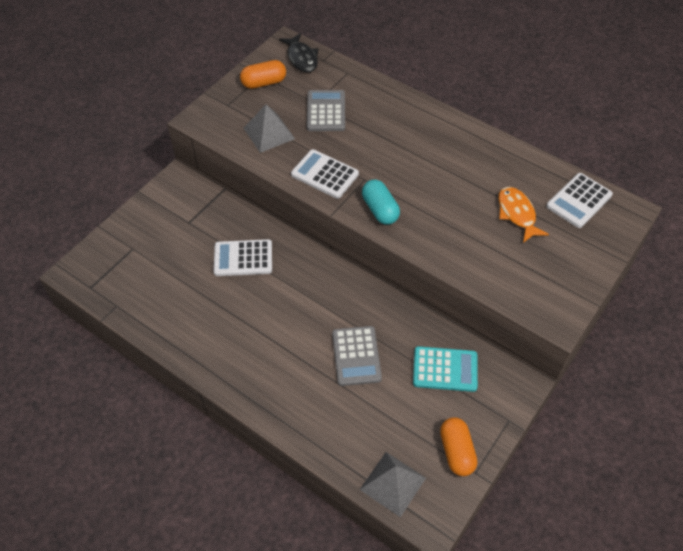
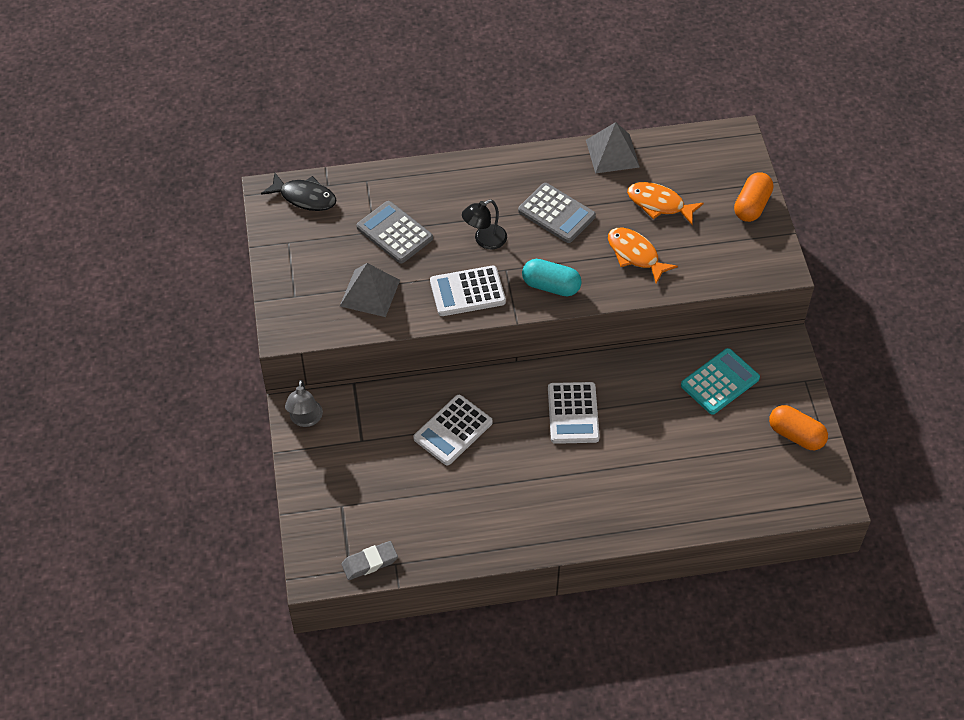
camera: 45 degrees left, 0 degrees up
orange capsule [240,60,286,89] -> orange capsule moved to [734,172,773,222]
grey calculator [332,326,382,386] -> grey calculator moved to [518,183,596,243]
grey pyramid [360,452,426,517] -> grey pyramid moved to [586,122,640,174]
white calculator [546,173,613,228] -> white calculator moved to [548,382,600,444]
none -> grey lamp [285,380,323,427]
none -> grey eraser [341,541,398,580]
none -> black lamp [462,199,507,249]
none -> orange fish [608,228,678,284]

